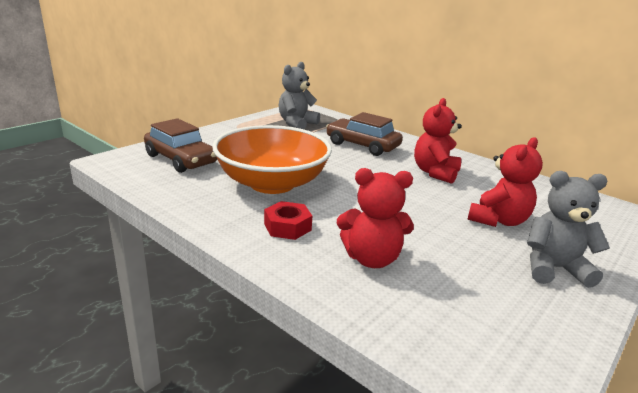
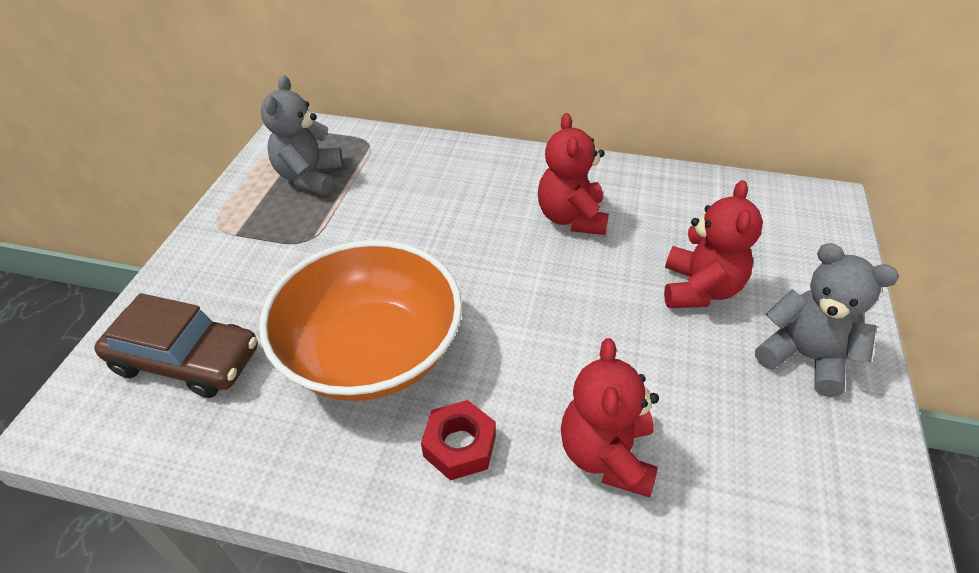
camera: 25 degrees left, 20 degrees up
brown car [326,112,403,156] -> none
red teddy bear [337,168,414,268] -> red teddy bear turned 120 degrees clockwise [561,338,659,498]
grey teddy bear [527,171,610,288] -> grey teddy bear turned 60 degrees clockwise [755,243,899,397]

